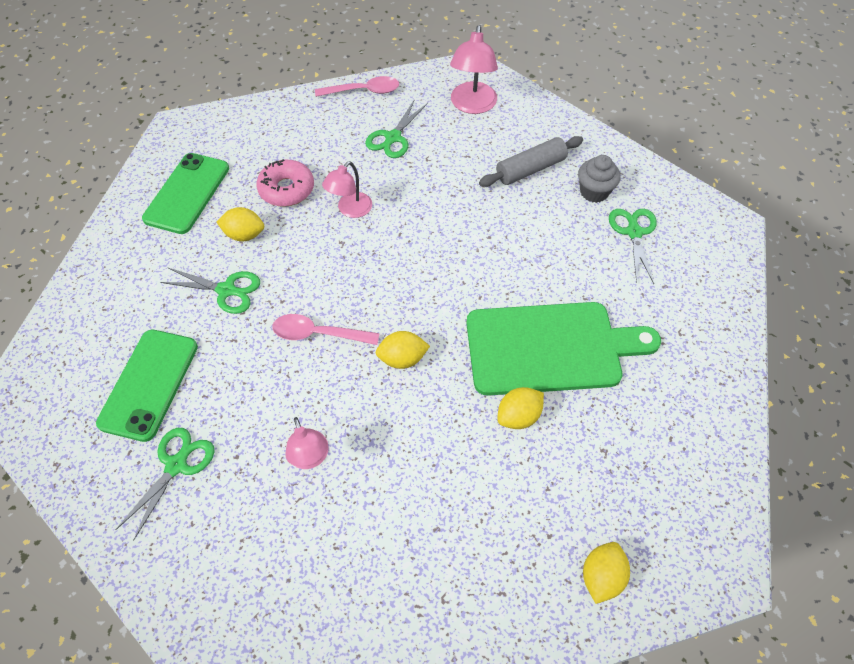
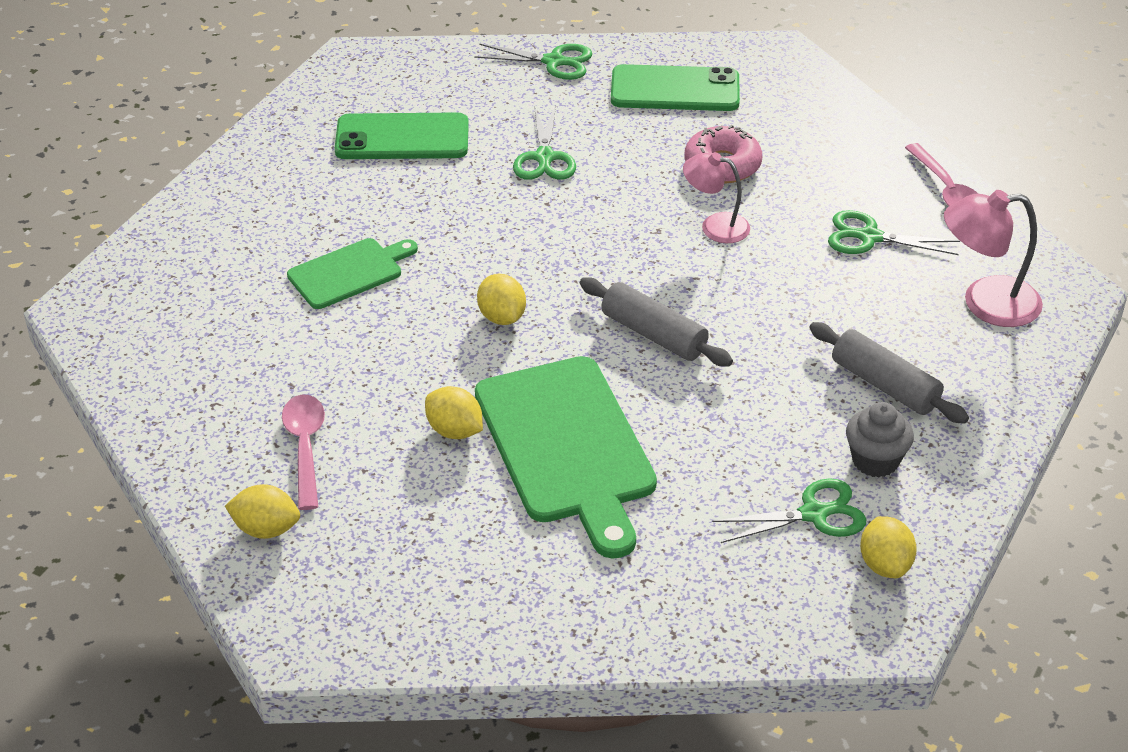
camera: 75 degrees right, 15 degrees down
green scissors [116,428,215,540] -> green scissors moved to [474,44,592,80]
yellow lemon [217,207,264,242] -> yellow lemon moved to [860,516,917,578]
pink spoon [272,314,380,345] -> pink spoon moved to [282,394,325,510]
pink lamp [285,417,329,469] -> green cutting board [287,238,418,309]
none -> grey rolling pin [580,277,733,367]

